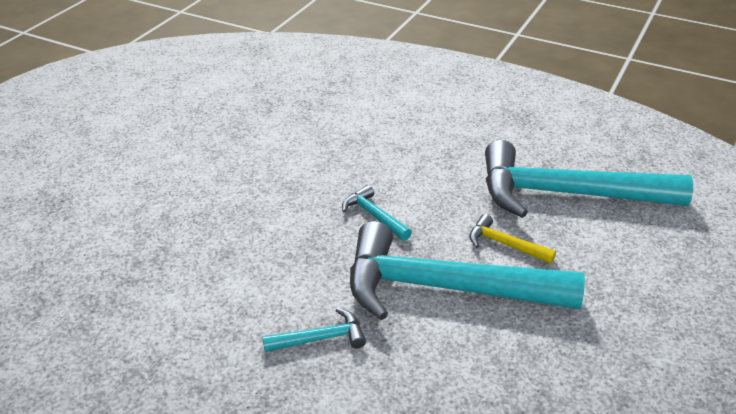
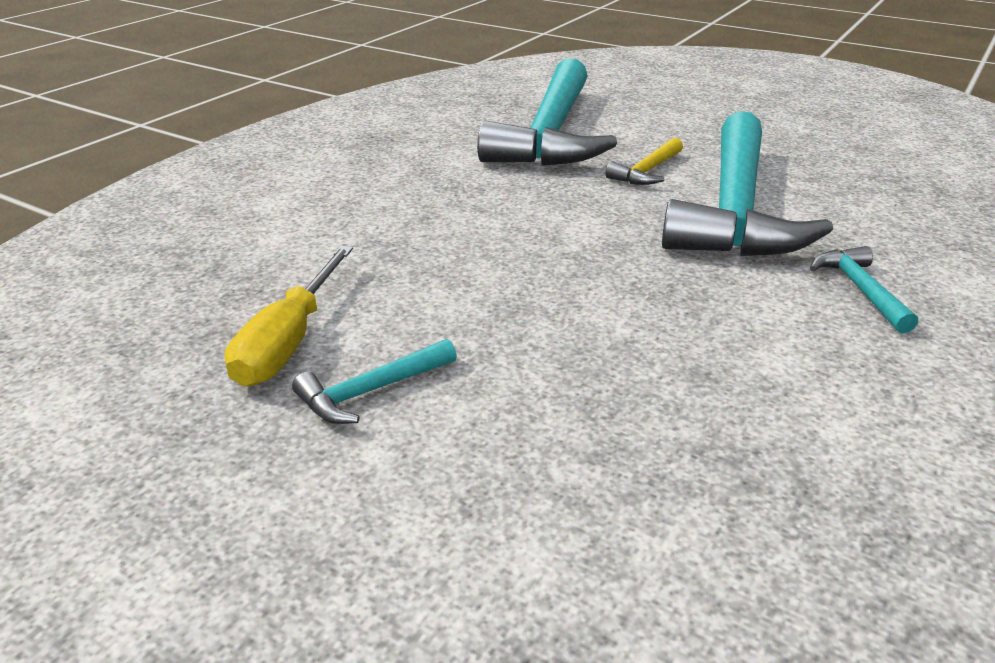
camera: 85 degrees left, 5 degrees down
turquoise hammer [342,185,412,241] -> turquoise hammer moved to [292,339,457,424]
none -> yellow screwdriver [225,246,353,386]

